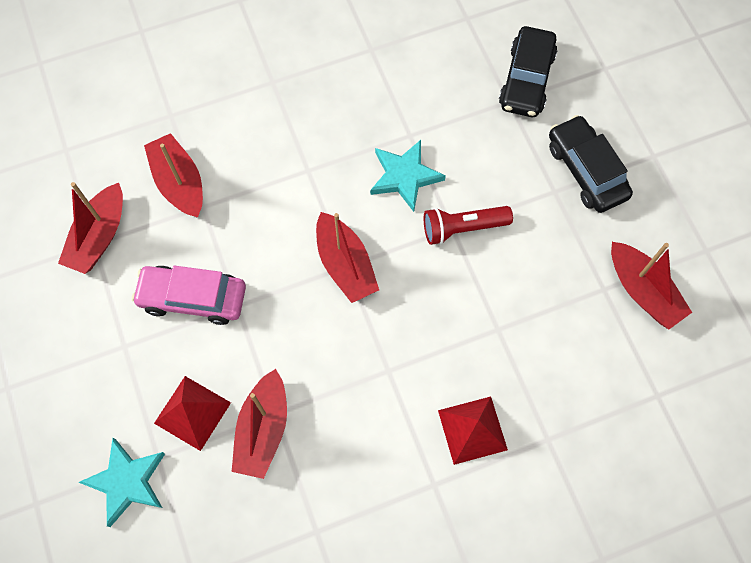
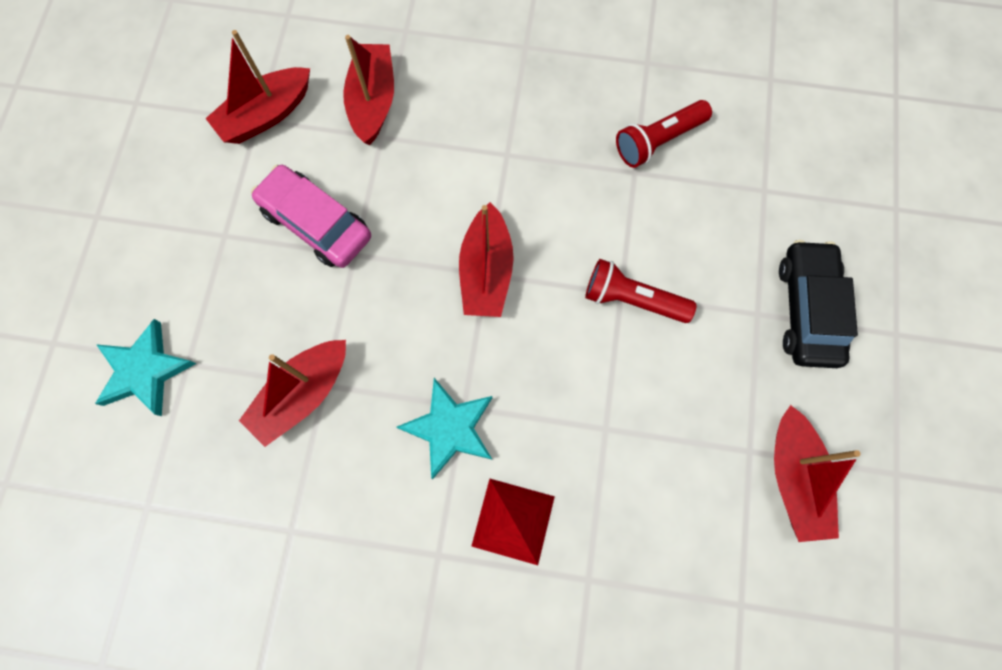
camera: 30 degrees right, 5 degrees up
red pyramid [154,376,231,451] -> none
turquoise star [370,140,446,212] -> turquoise star moved to [397,378,492,479]
black car [499,26,557,117] -> none
none -> red flashlight [616,100,712,168]

